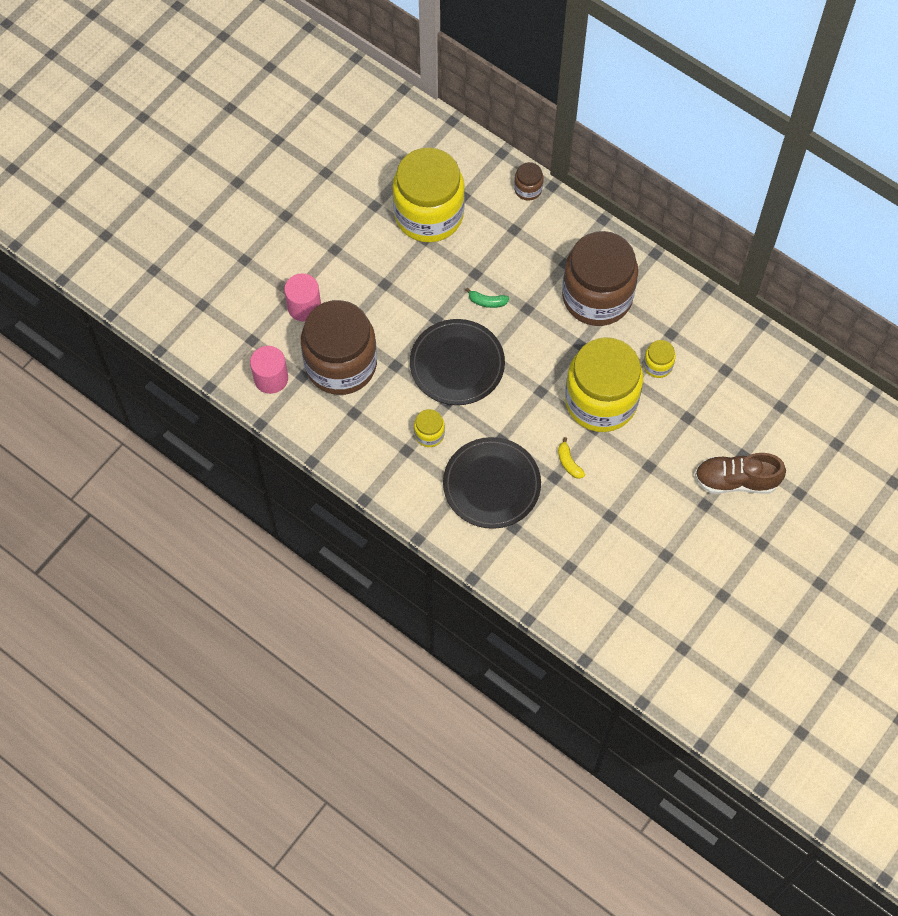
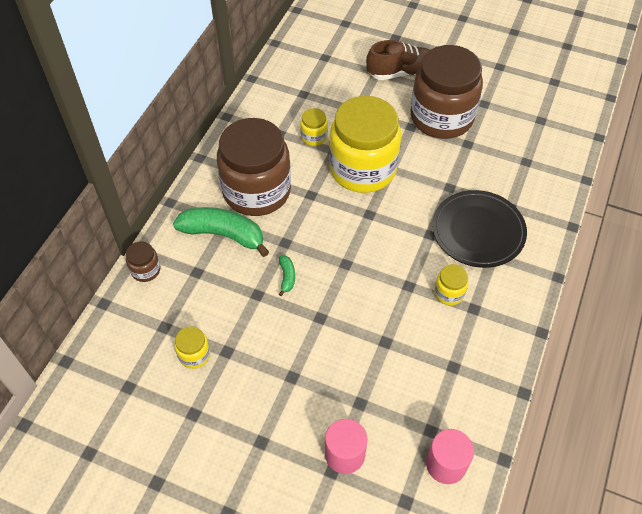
camera: 105 degrees left, 10 degrees down
brown jar [301,300,377,395] -> brown jar moved to [410,45,483,139]
yellow jar [392,147,465,242] -> yellow jar [174,326,210,369], size x0.41
black plate [410,319,505,405] -> none
yellow banana [558,437,585,479] -> none
brown shoe [695,453,786,494] -> brown shoe turned 90 degrees counterclockwise [366,40,430,80]
none -> green banana [173,207,269,257]

